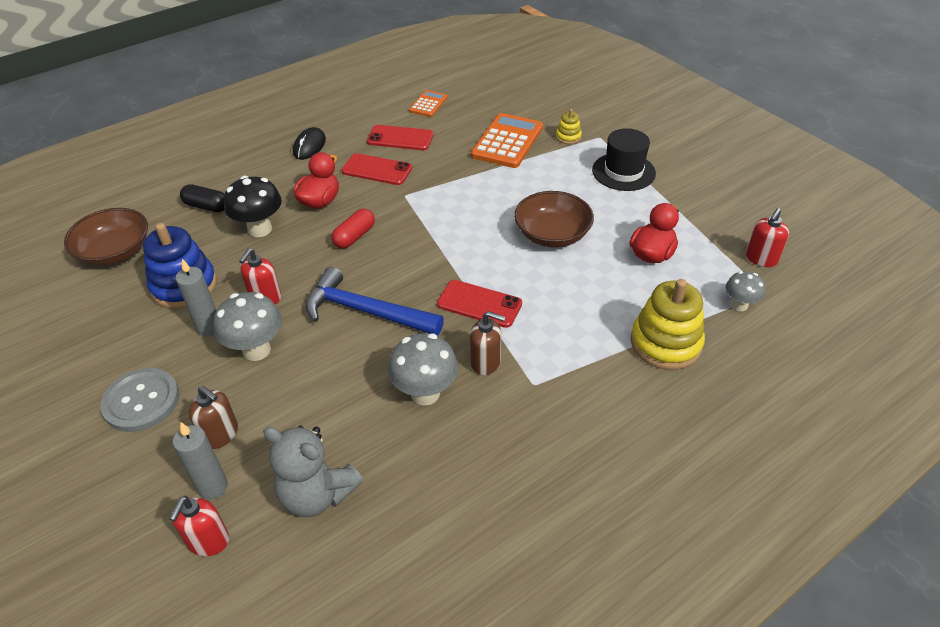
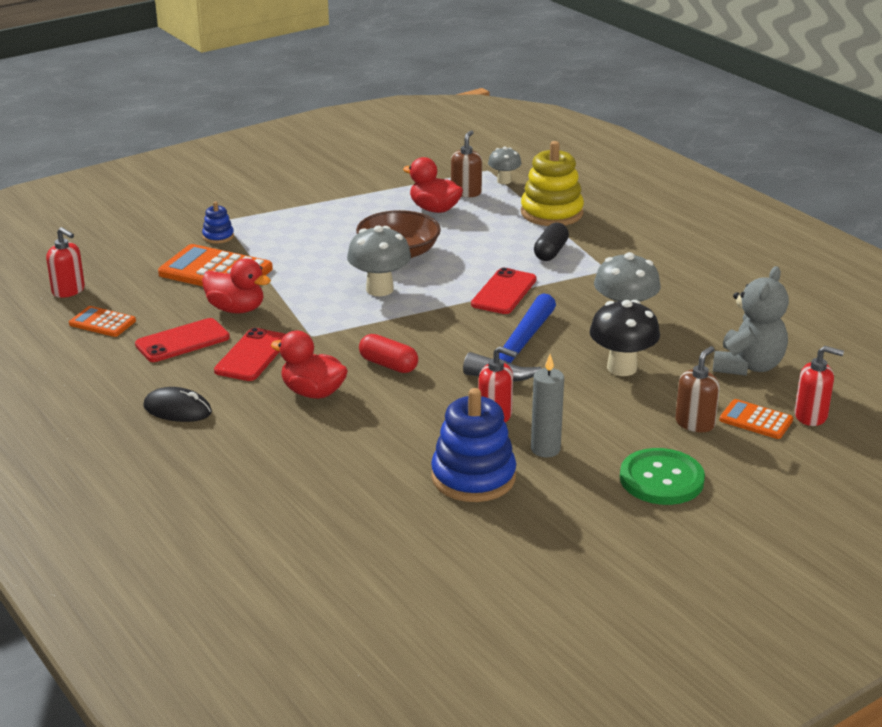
camera: 90 degrees left, 15 degrees down
brown bowl [64,208,148,266] -> none
grey button [100,368,179,432] -> green button [620,448,705,505]
grey candle [173,422,228,500] -> orange calculator [719,399,793,439]
black capsule [180,184,224,212] -> black capsule moved to [534,222,569,261]
grey mushroom [214,292,282,361] -> grey mushroom moved to [347,226,411,296]
black mushroom [224,176,282,237] -> black mushroom moved to [589,300,660,376]
red phone [367,125,434,150] -> red phone turned 45 degrees clockwise [135,318,230,362]
brown soap dispenser [470,311,506,375] -> brown soap dispenser moved to [451,130,482,197]
yellow stacking toy [556,109,582,144] -> blue stacking toy [202,202,234,244]
black hat [592,128,656,191] -> none
red soap dispenser [746,208,789,267] -> red soap dispenser moved to [46,227,85,298]
none -> red duck [202,258,271,314]

